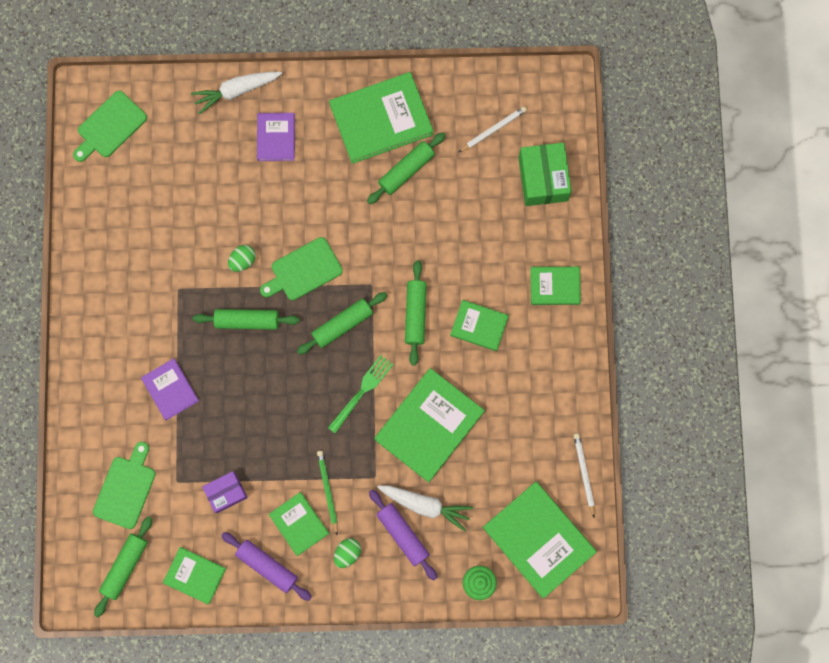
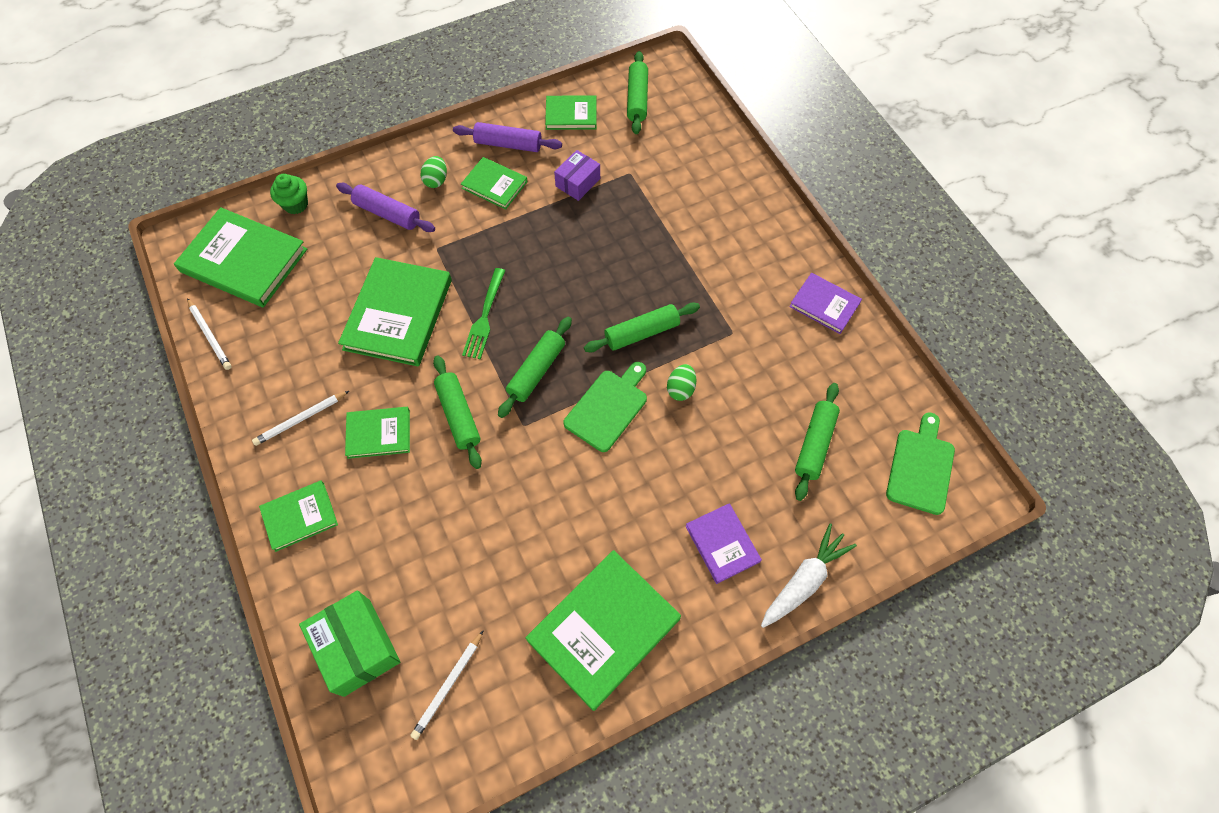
camera: 155 degrees right, 15 degrees down
green cutting board [93,442,156,529] -> none
purple book [141,358,199,420] -> purple book moved to [789,273,862,334]
green pencil [317,451,338,535] -> none
green rolling pin [367,132,446,204] -> green rolling pin moved to [795,383,840,501]
white carrot [377,485,473,531] -> none
none -> white pencil [252,391,349,446]

